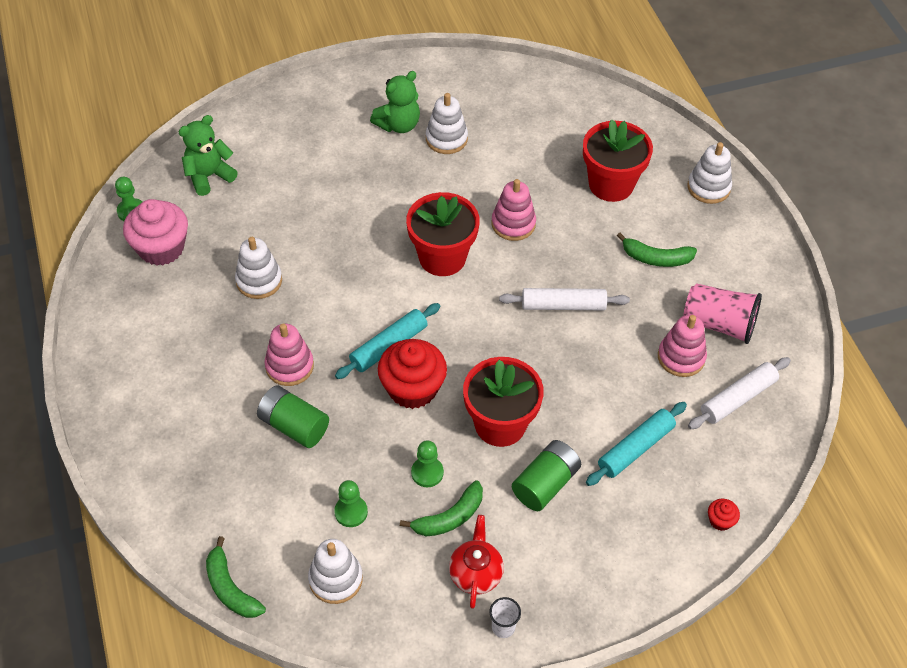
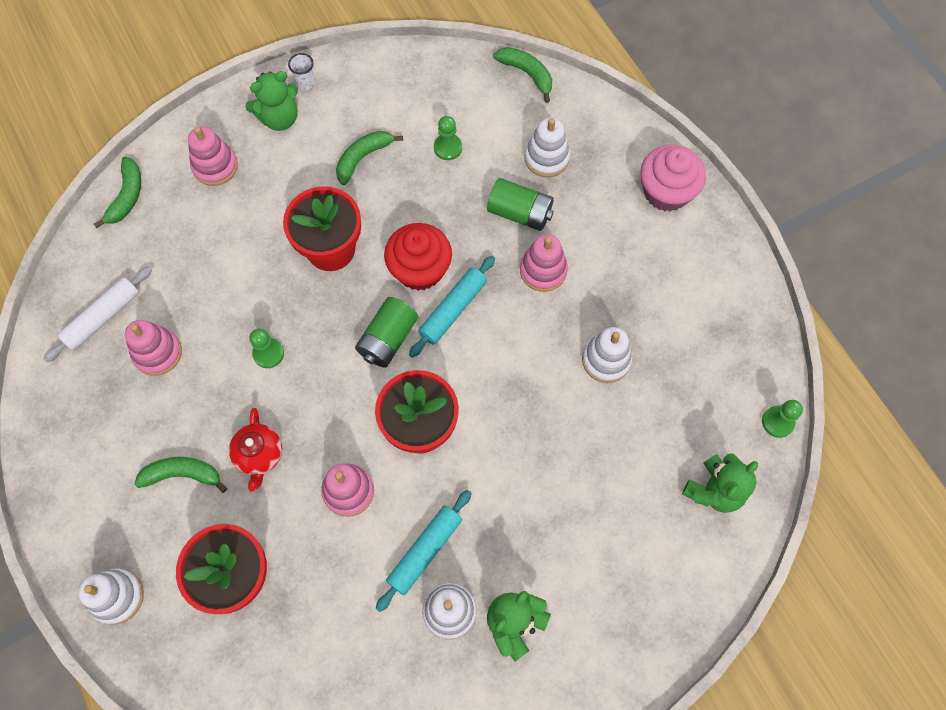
camera: 170 degrees right, 15 degrees up
pink cupcake [123,199,188,266] -> pink cupcake moved to [640,145,706,212]
white stacking toy [308,539,363,604] -> white stacking toy moved to [524,118,570,177]
green pawn [411,440,444,487] -> green pawn moved to [249,329,284,368]
red teapot [449,515,504,609] -> red teapot moved to [229,408,282,492]
white rolling pin [499,288,630,310] -> none
green battery [512,440,581,511] -> green battery moved to [355,297,418,368]
turquoise rolling pin [586,402,687,486] -> turquoise rolling pin moved to [376,490,472,612]
pink cup [683,283,762,344] -> none
red cupcake [708,499,740,531] -> green banana [94,157,141,228]
none -> pink stacking toy [188,126,238,186]
none -> green teddy bear [245,71,298,131]

